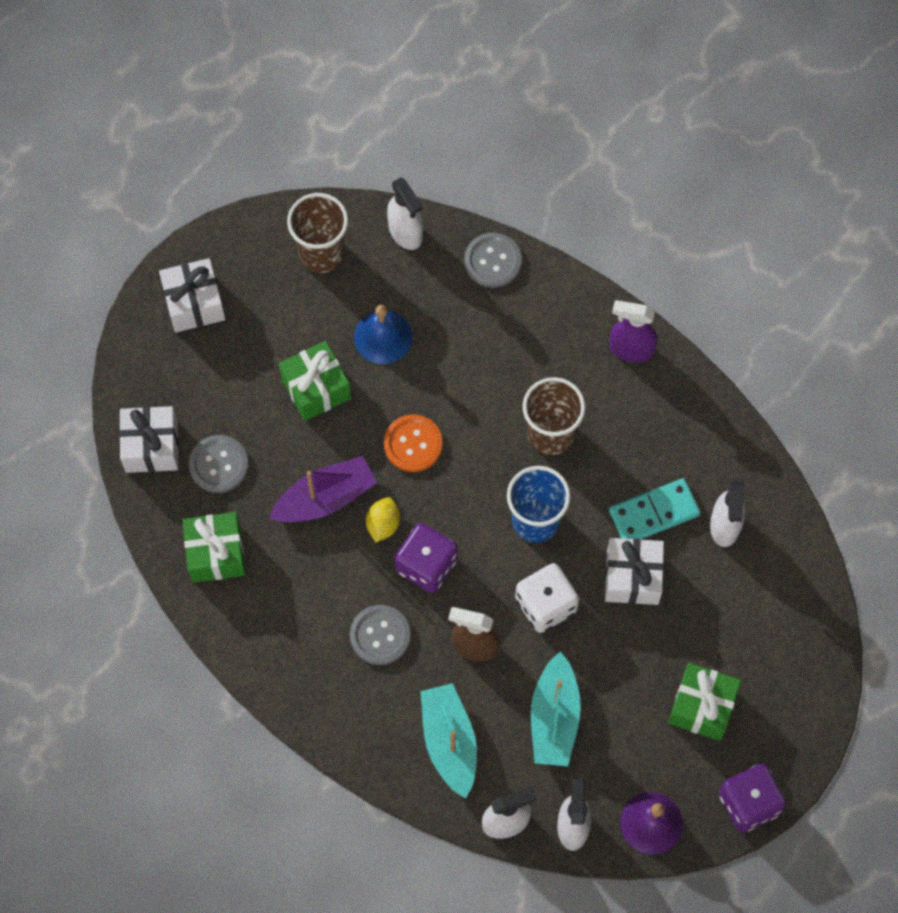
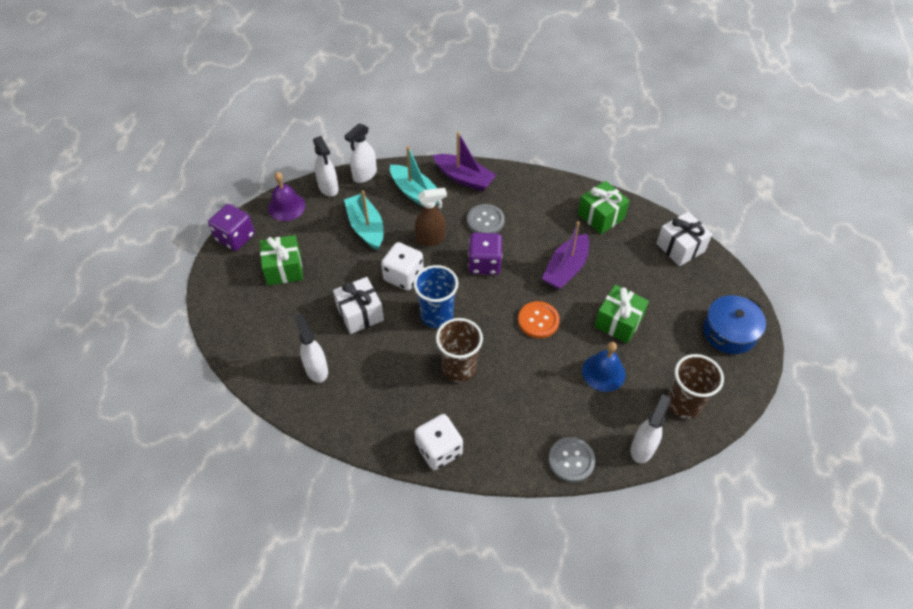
camera: 150 degrees right, 15 degrees down
white gift [159,258,225,332] -> blue pot [703,295,766,354]
grey button [189,435,248,493] -> none
yellow lemon [366,497,400,543] -> none
white spray bottle [387,177,423,250] -> white spray bottle turned 90 degrees clockwise [631,394,671,463]
turquoise domino [609,478,700,539] -> none
purple spray bottle [610,300,658,362] -> white dice [415,414,463,470]
none -> purple boat [433,131,496,191]

